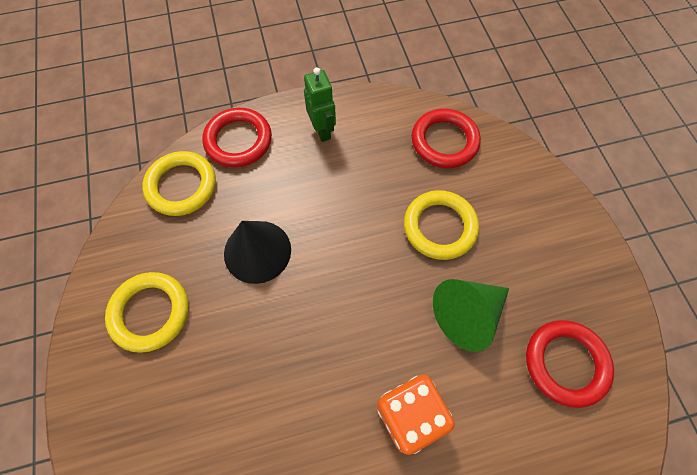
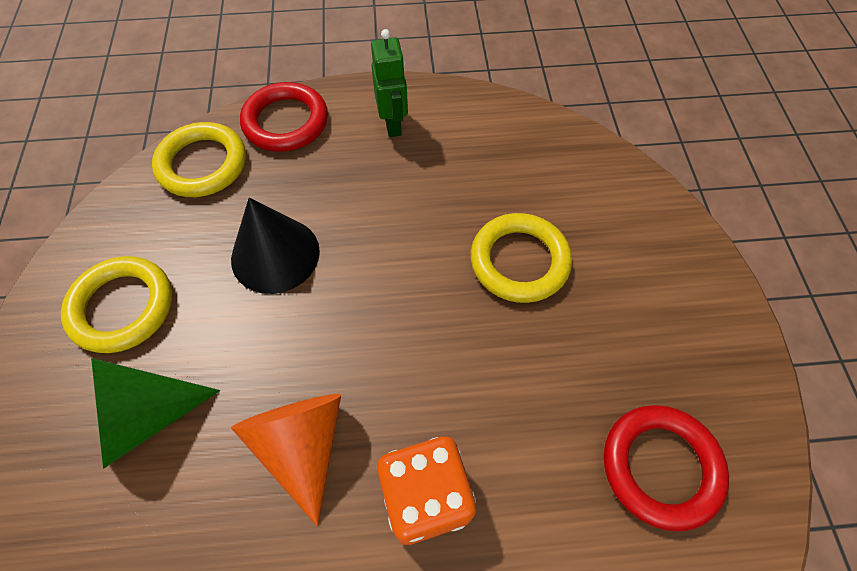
camera: 10 degrees right, 5 degrees down
red ring [412,108,481,168] -> none
green cone [433,279,509,352] -> green cone moved to [91,358,220,469]
none -> orange cone [231,394,341,526]

